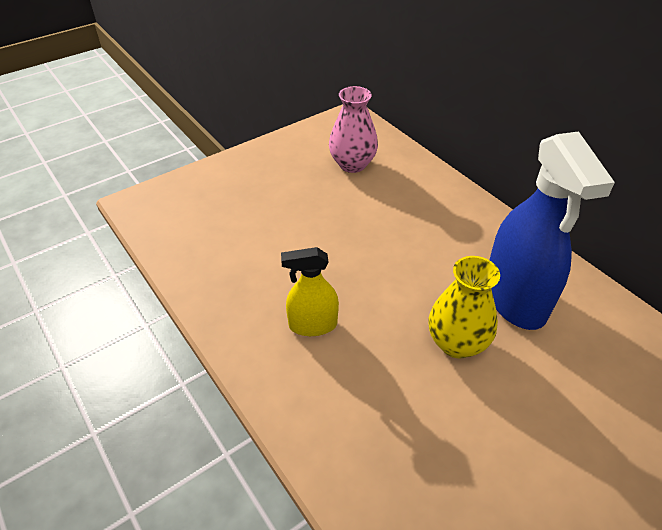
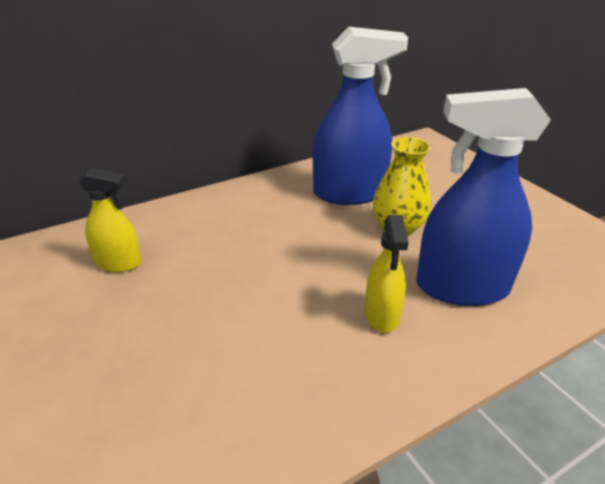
camera: 85 degrees left, 10 degrees down
pink vase [329,86,378,173] -> yellow spray bottle [79,168,142,272]
none -> blue spray bottle [416,88,551,306]

